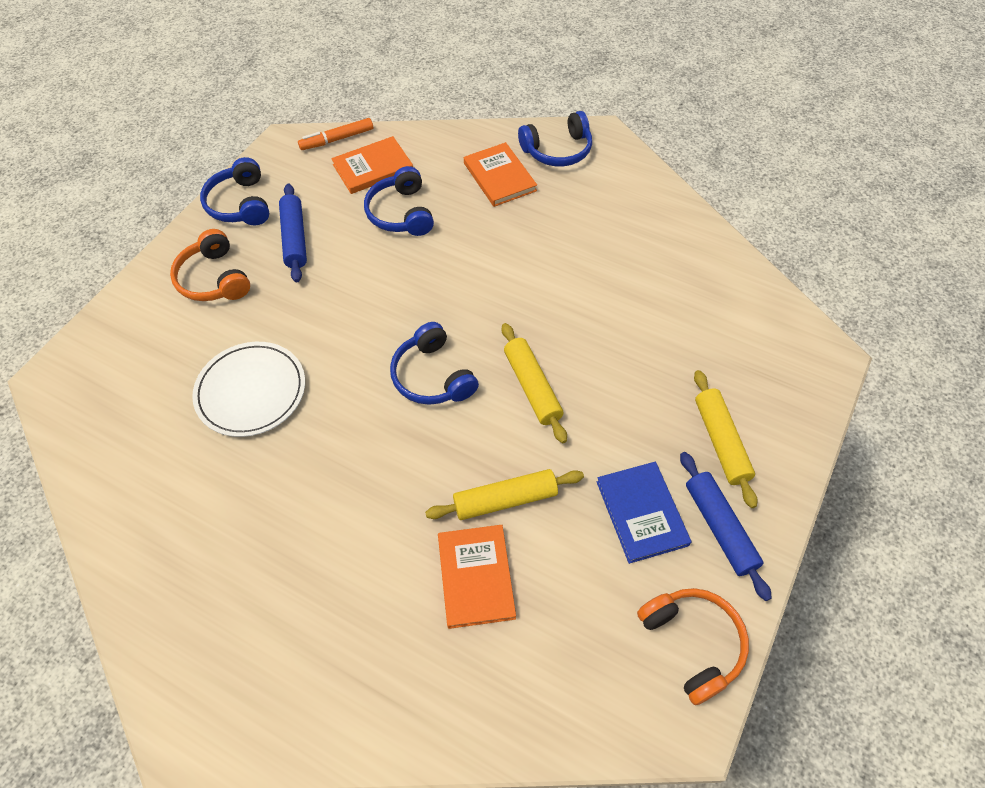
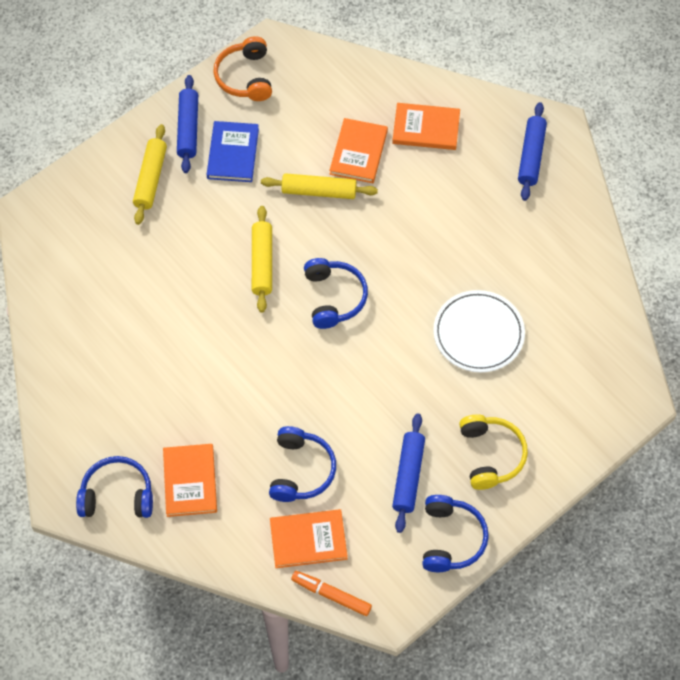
camera: 160 degrees left, 5 degrees up
orange headphones [170,229,250,301] -> yellow headphones [459,414,528,490]
orange marker [298,118,373,150] -> orange marker turned 150 degrees counterclockwise [291,571,372,616]
none -> orange book [392,103,460,150]
none -> blue rolling pin [518,102,547,201]

